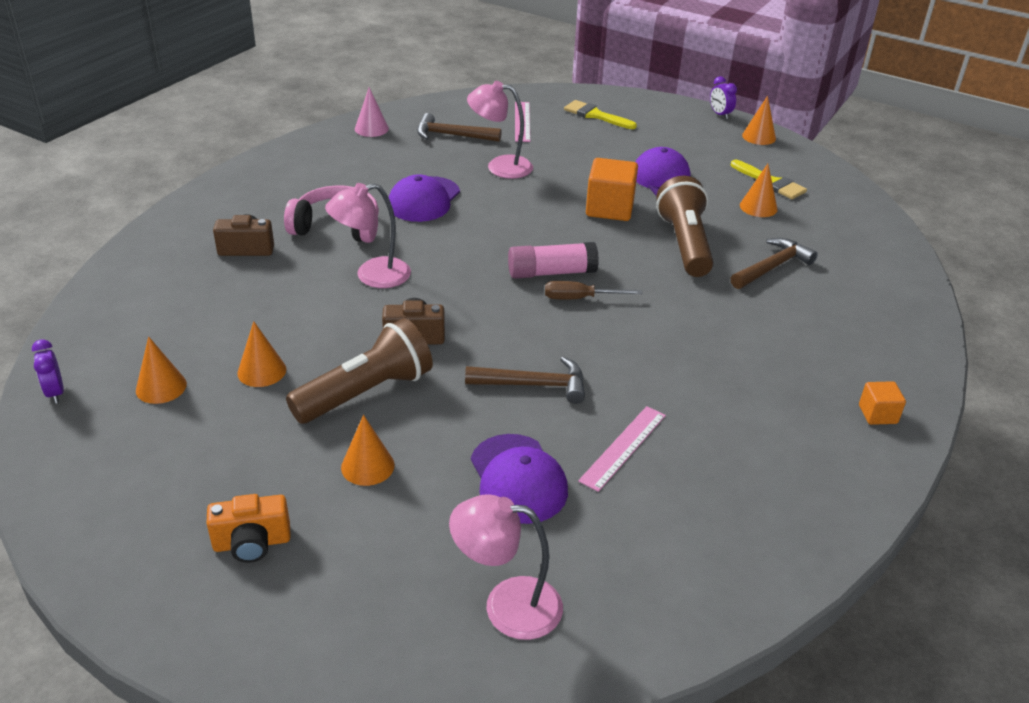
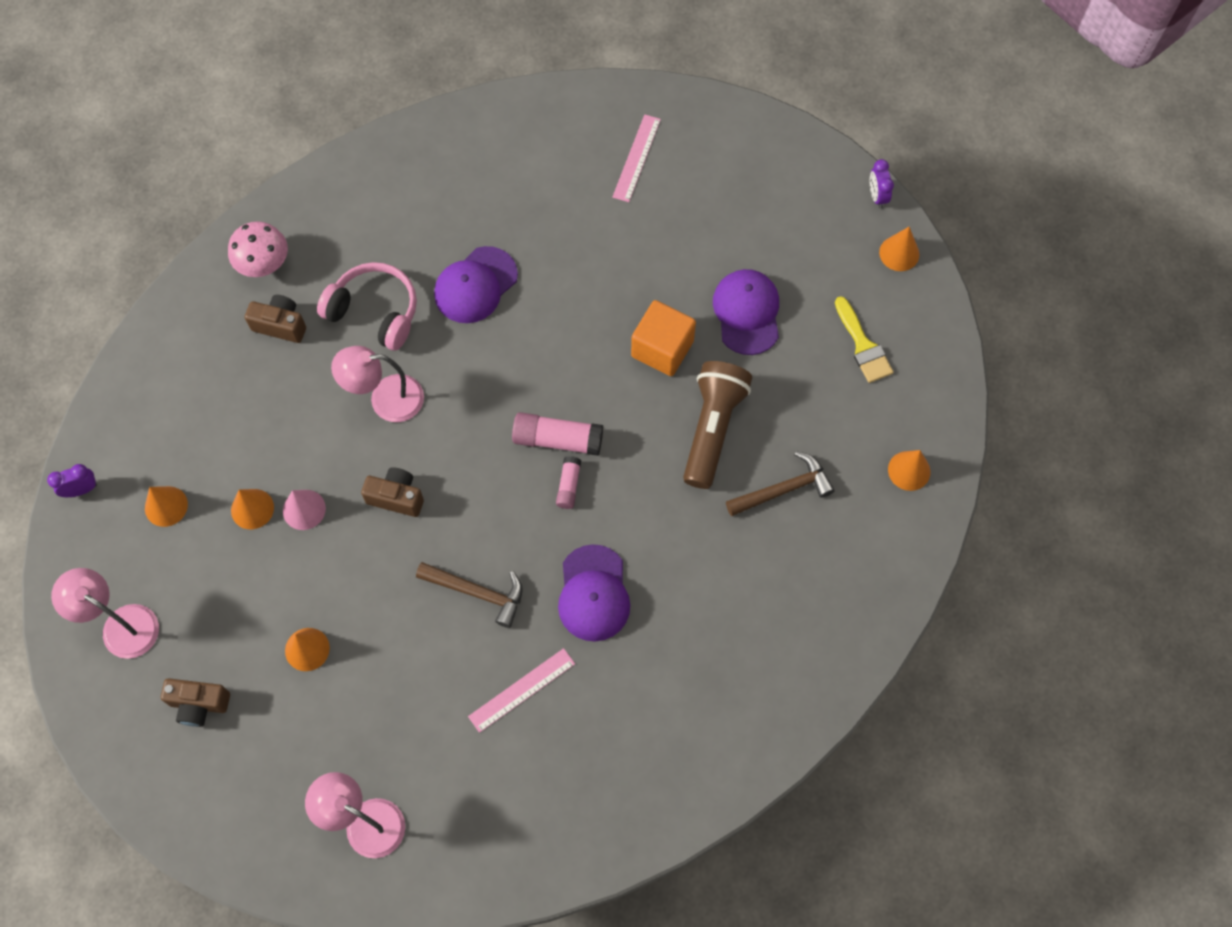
camera: 20 degrees right, 30 degrees up
purple clock [32,339,64,404] -> purple clock turned 75 degrees clockwise [47,464,97,497]
orange camera [206,494,291,563] -> brown camera [161,678,230,727]
brown flashlight [286,318,433,424] -> none
pink cone [355,87,389,137] -> pink cone moved to [283,490,326,530]
brown hammer [417,113,502,142] -> none
pink lamp [467,81,533,179] -> pink lamp moved to [51,568,159,659]
purple cap [471,434,568,524] -> purple cap moved to [558,544,630,642]
brown screwdriver [545,281,642,299] -> pink glue stick [556,456,581,509]
yellow brush [564,100,637,129] -> none
orange cone [740,164,778,217] -> orange cone moved to [888,450,931,491]
orange cube [859,381,906,425] -> none
none -> pink mushroom [228,221,288,277]

